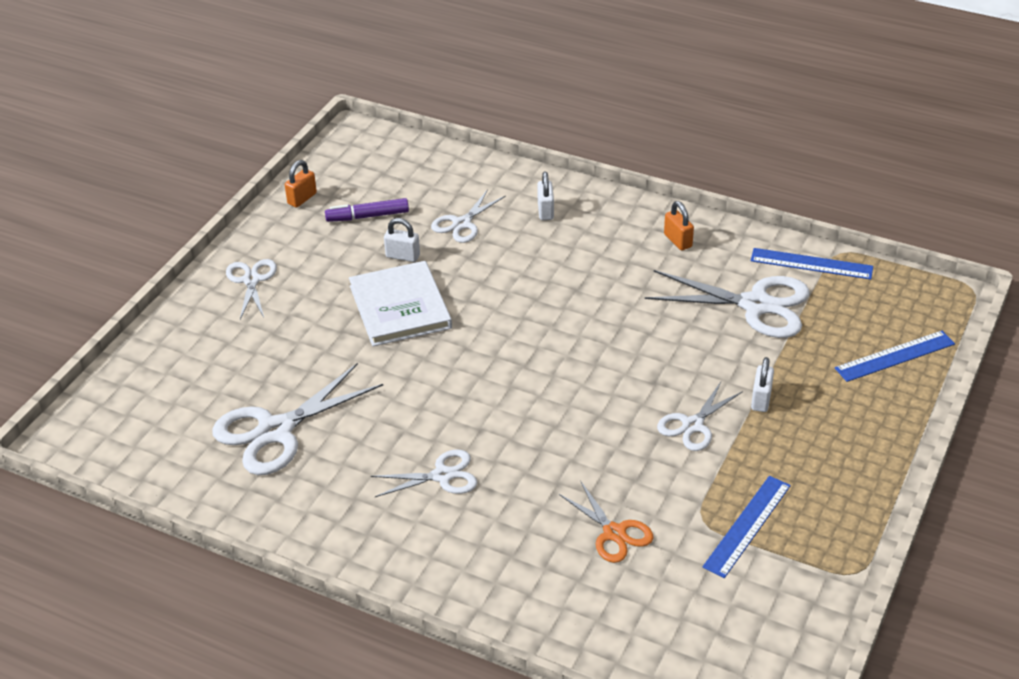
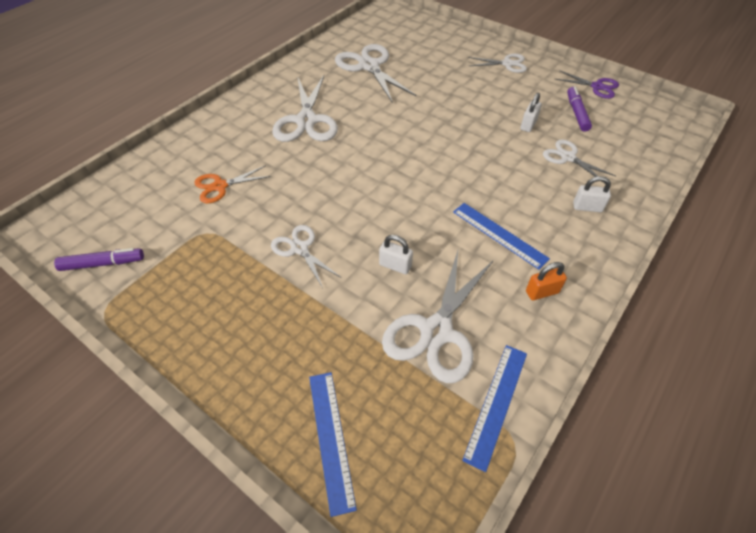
camera: 100 degrees right, 10 degrees up
orange padlock [285,160,317,208] -> purple scissors [555,70,619,99]
white book [349,261,452,346] -> none
white scissors [370,450,477,497] -> white scissors [272,75,338,142], size x1.72
blue ruler [702,476,791,578] -> blue ruler moved to [453,203,550,269]
white padlock [751,357,774,412] -> white padlock moved to [379,235,413,274]
none -> purple marker [54,248,144,271]

